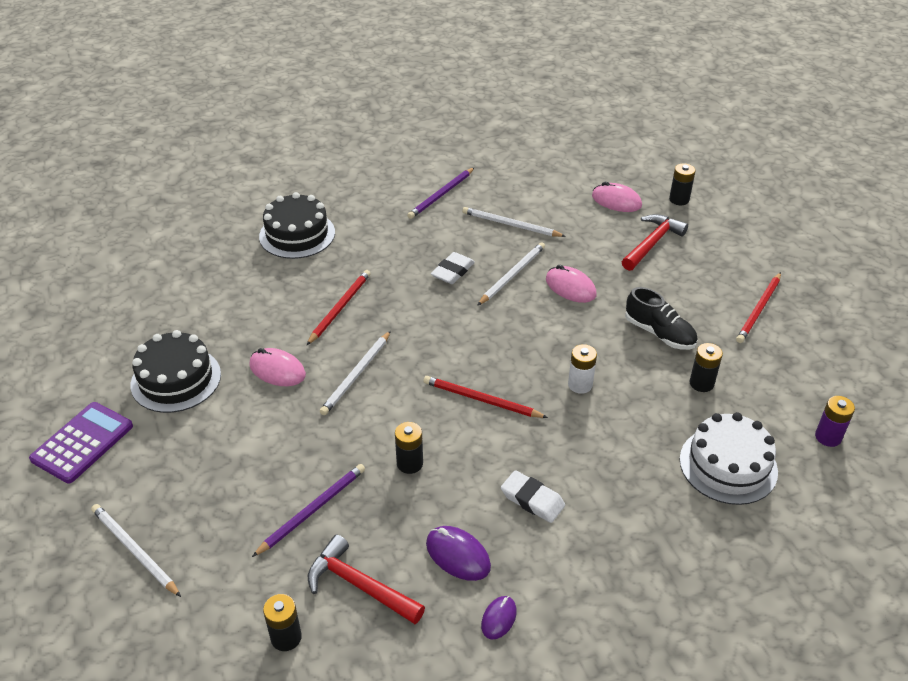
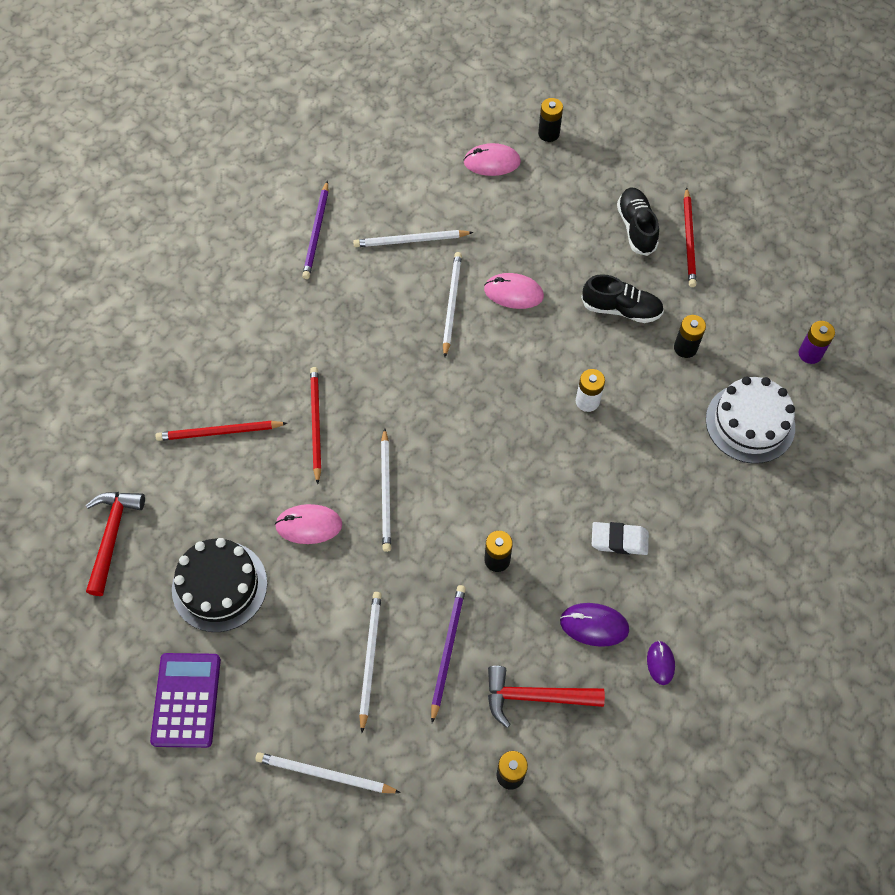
camera: 30 degrees left, 20 degrees up
black cake [259,192,335,259] -> none
red pencil [423,376,548,418] -> red pencil moved to [156,421,287,441]
white eraser [431,252,475,284] -> none
red hammer [622,214,688,271] -> red hammer moved to [86,492,145,596]
none -> white pencil [359,592,382,733]
none -> black shoe [617,187,659,256]

